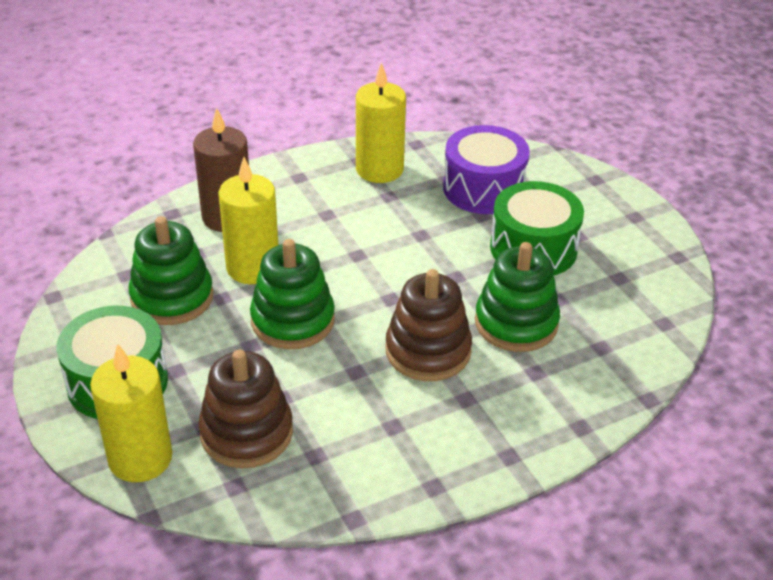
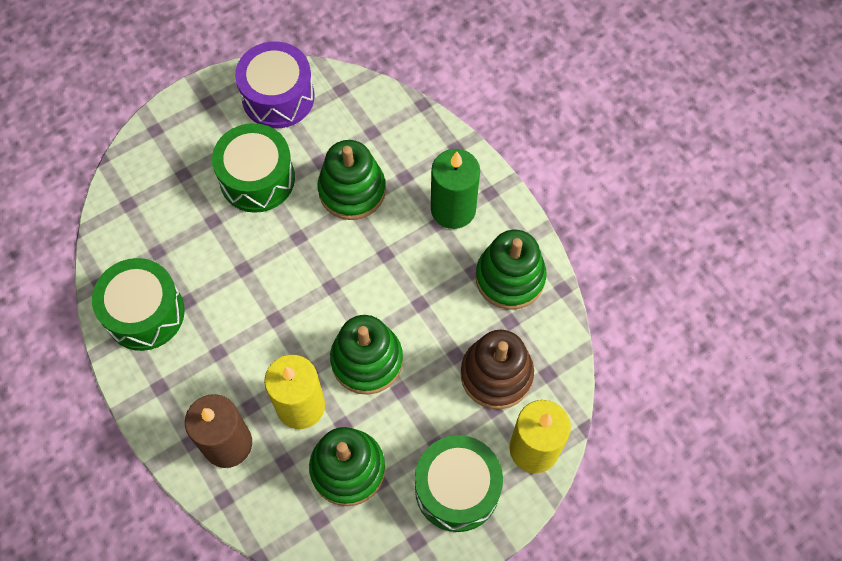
camera: 95 degrees left, 25 degrees up
yellow candle [356,62,406,183] -> green drum [92,258,185,351]
brown stacking toy [386,269,472,381] -> none
purple drum [443,125,530,214] -> purple drum moved to [235,41,314,128]
none -> green candle [431,149,480,229]
none -> green stacking toy [475,230,547,310]

